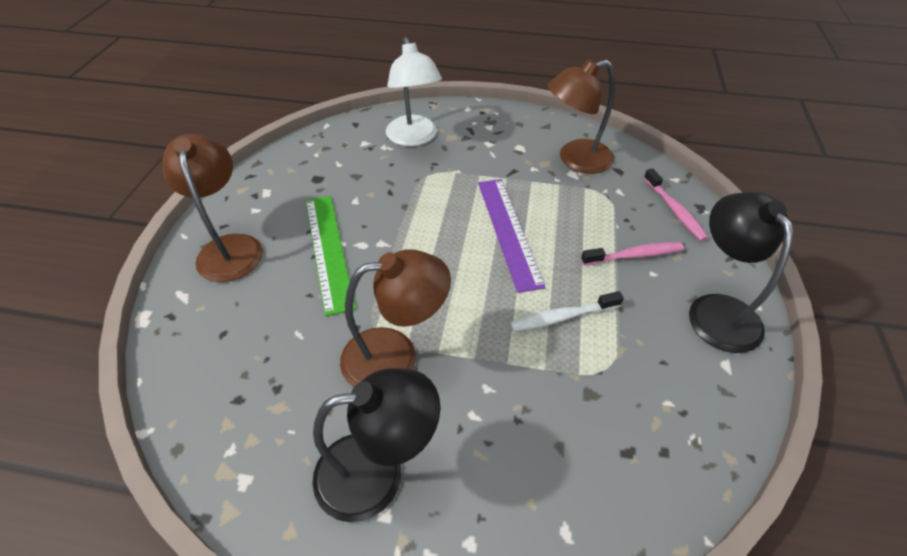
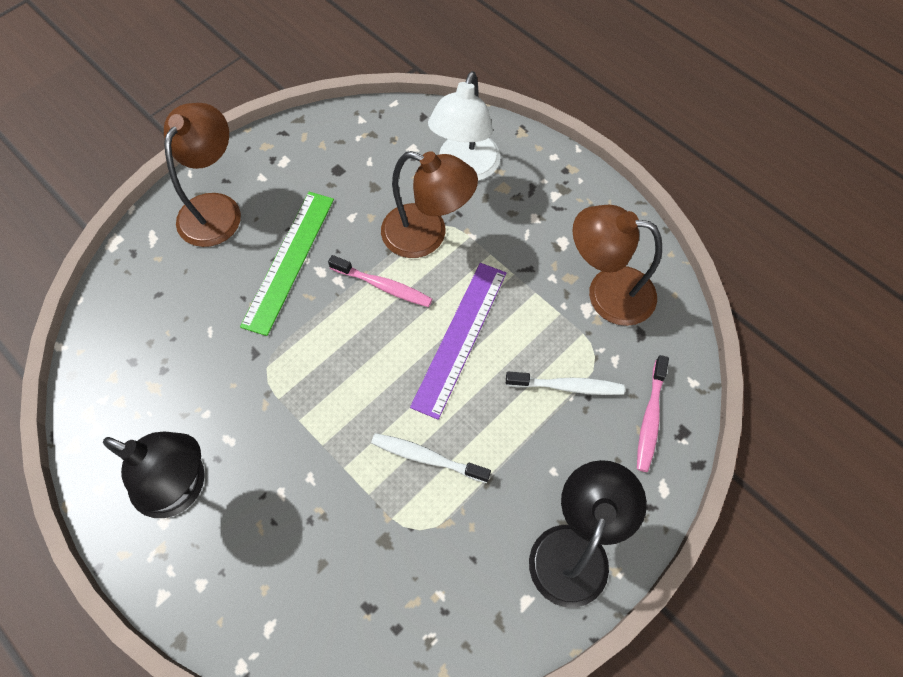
camera: 35 degrees right, 15 degrees up
brown lamp [340,249,451,387] -> brown lamp moved to [381,151,478,258]
pink toothbrush [581,242,684,266] -> pink toothbrush moved to [328,255,432,307]
none -> white toothbrush [506,372,625,395]

